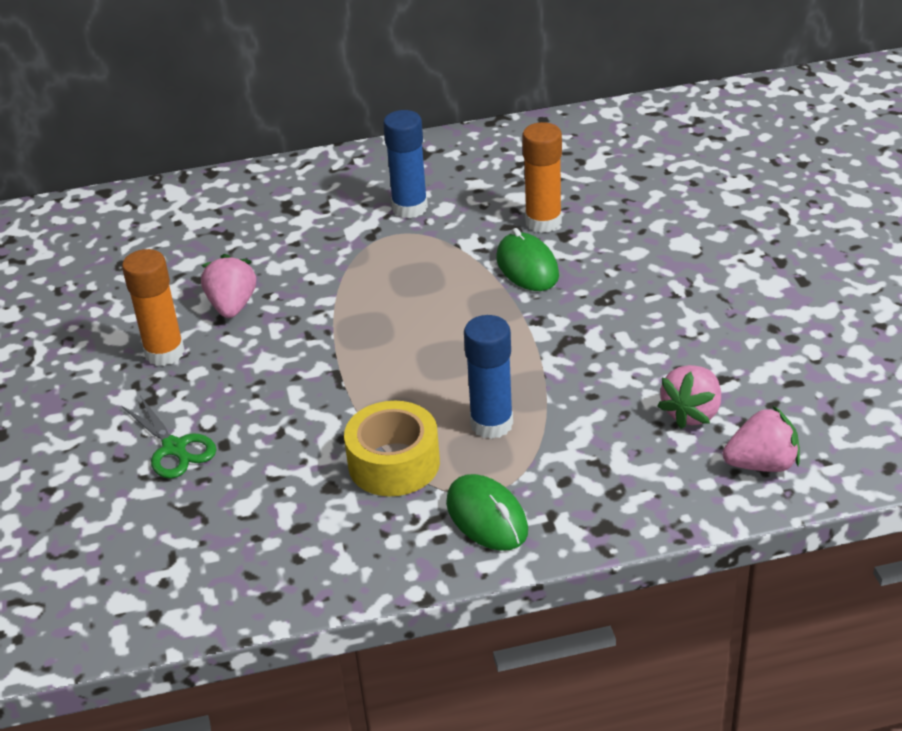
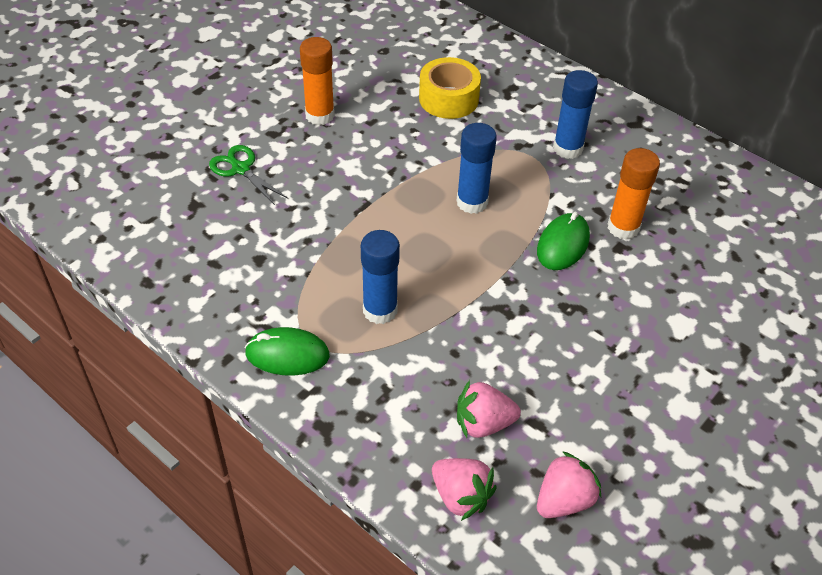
camera: 50 degrees right, 10 degrees up
green scissors [122,396,217,479] -> green scissors turned 120 degrees clockwise [209,145,288,205]
pink strawberry [201,254,256,318] -> pink strawberry moved to [537,451,601,518]
yellow tape [344,401,440,496] -> yellow tape moved to [419,57,481,119]
green mouse [446,474,528,551] -> green mouse turned 75 degrees clockwise [245,327,330,376]
none -> blue glue stick [457,123,497,214]

